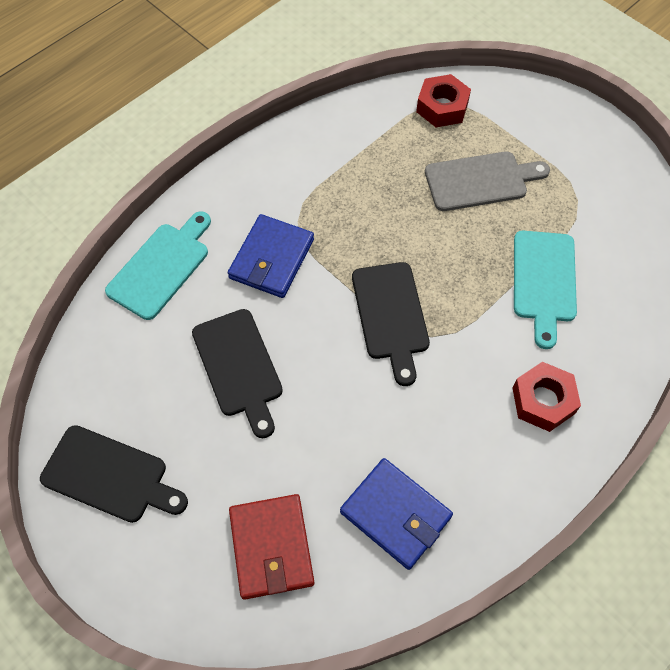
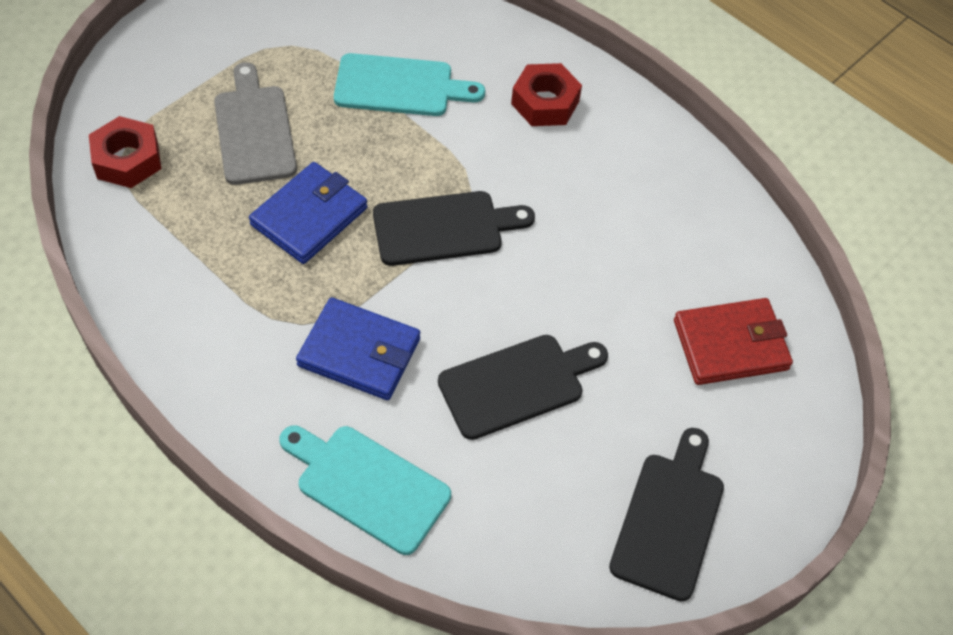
camera: 95 degrees left, 5 degrees down
blue wallet [340,458,453,570] -> blue wallet moved to [249,162,367,264]

